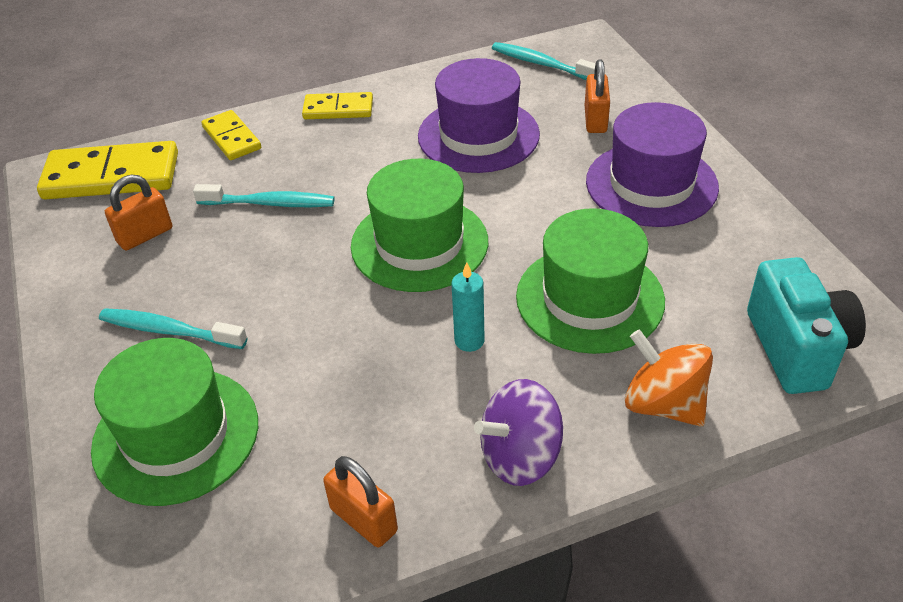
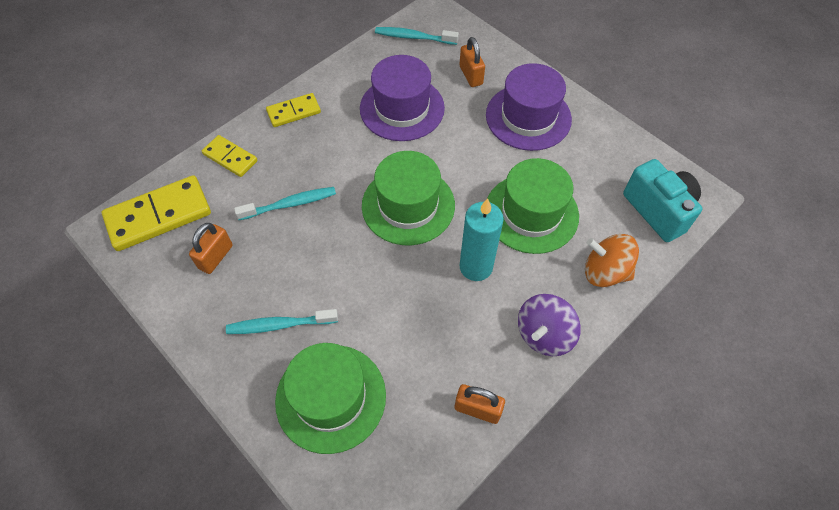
camera: 25 degrees left, 15 degrees up
turquoise candle [452,262,485,352] -> turquoise candle [460,198,504,281], size x1.73

